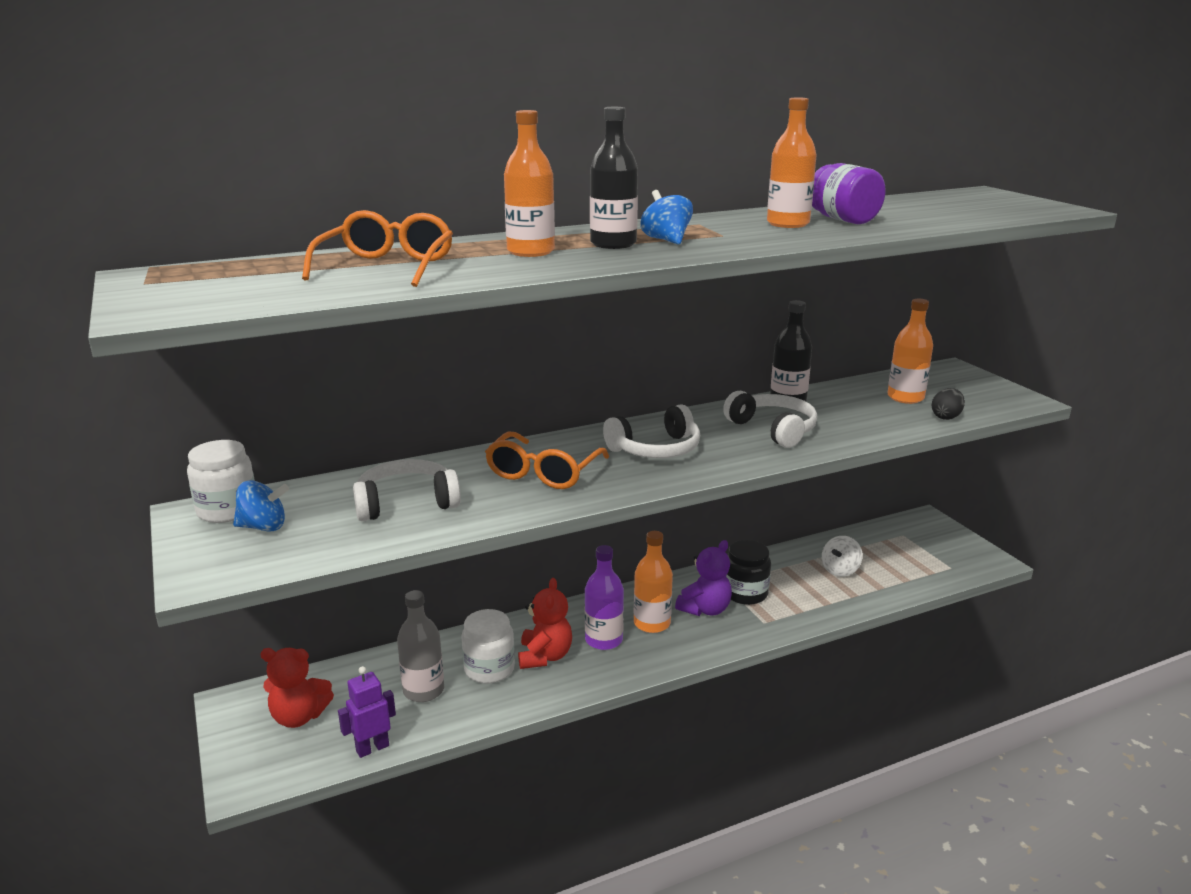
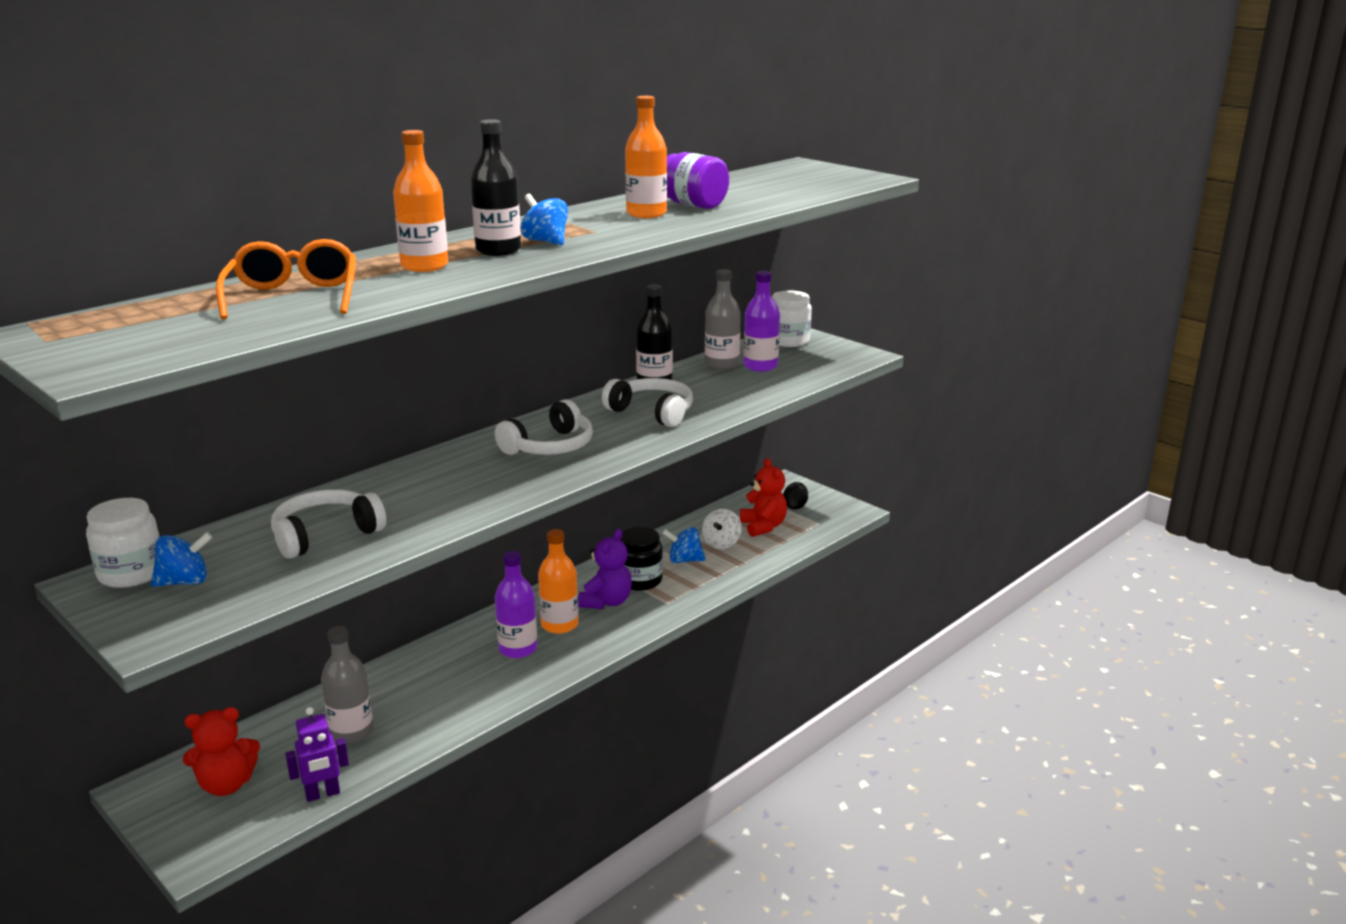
camera: 20 degrees left, 0 degrees up
purple robot [338,666,396,758] -> purple robot turned 150 degrees counterclockwise [285,707,349,802]
white jar [461,609,515,683] -> white jar moved to [772,290,812,347]
orange glasses [485,431,609,489] -> none
red teddy bear [518,578,572,669] -> red teddy bear moved to [740,458,787,537]
orange bottle [888,299,933,404] -> purple bottle [743,271,780,372]
black egg [932,388,965,420] -> black egg moved to [783,482,808,509]
none -> blue spinning top [662,527,706,563]
none -> grey bottle [705,269,741,370]

